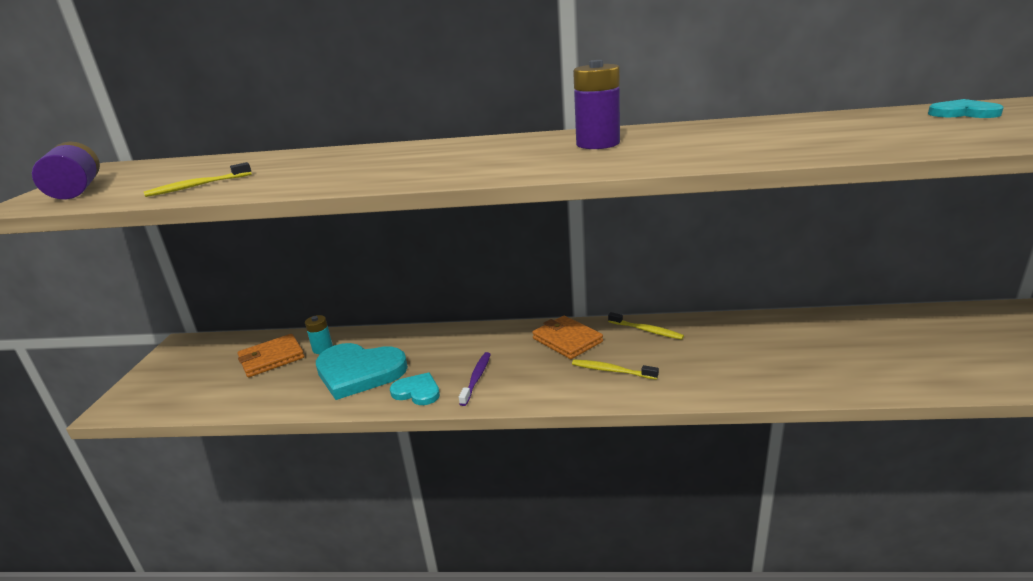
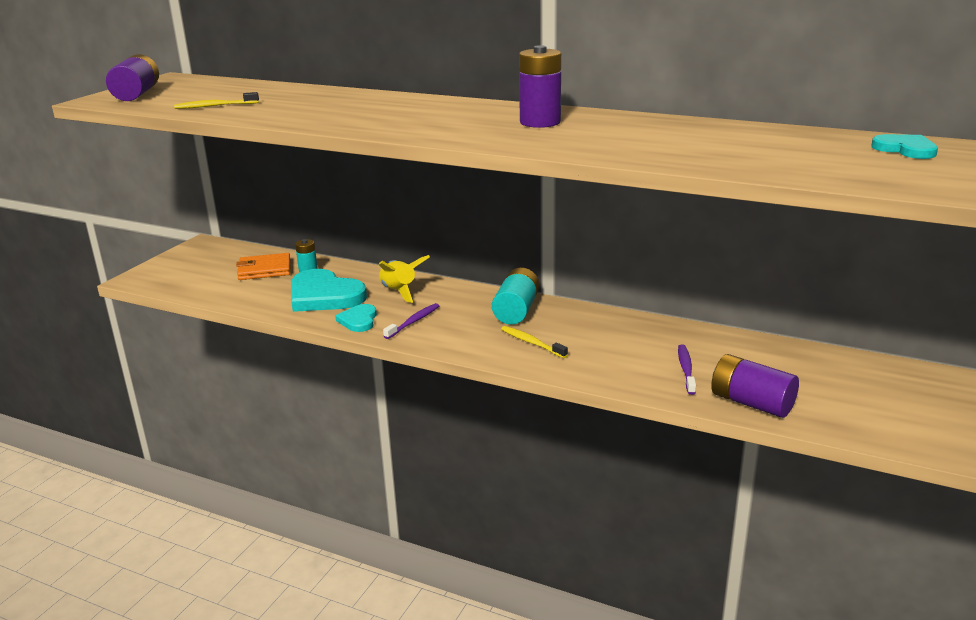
camera: 20 degrees right, 0 degrees up
turquoise heart [390,372,440,405] -> turquoise heart turned 135 degrees counterclockwise [335,304,377,332]
orange wallet [532,316,603,359] -> turquoise battery [492,268,540,325]
yellow toothbrush [608,312,684,340] -> none
none -> yellow rocket [379,255,430,303]
none -> purple toothbrush [678,345,696,395]
none -> purple battery [711,354,799,418]

